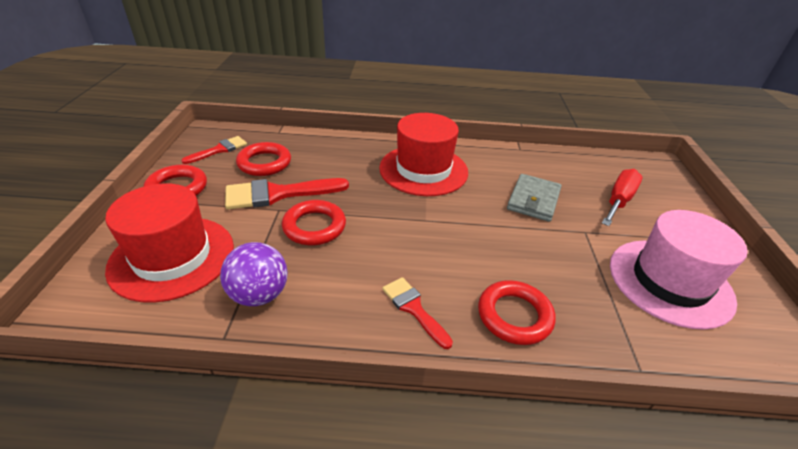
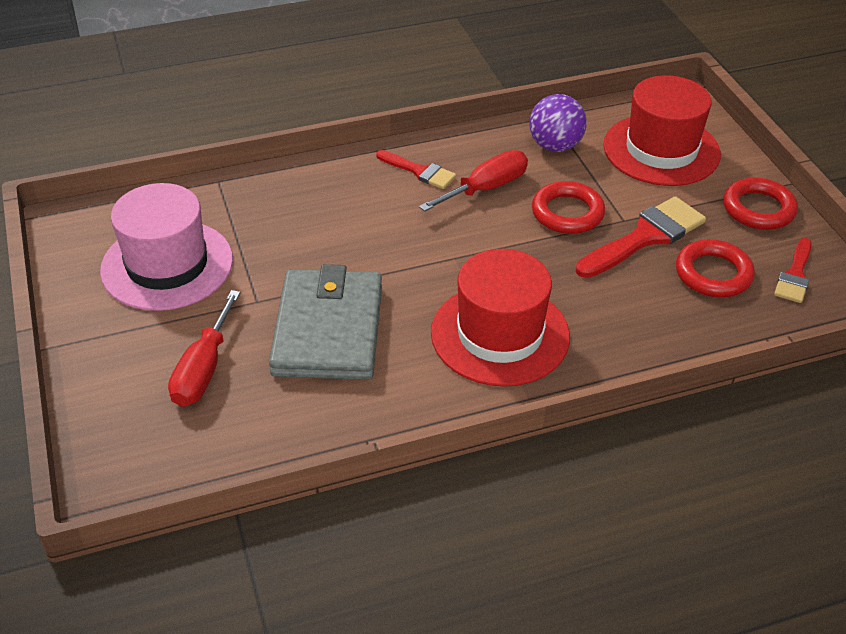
camera: 160 degrees right, 5 degrees up
red ring [478,280,555,345] -> none
grey wallet [507,174,562,222] -> grey wallet [269,264,382,380], size x1.60
none -> red screwdriver [419,150,528,212]

